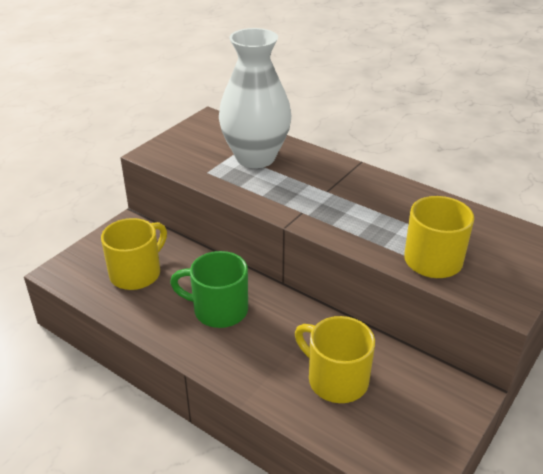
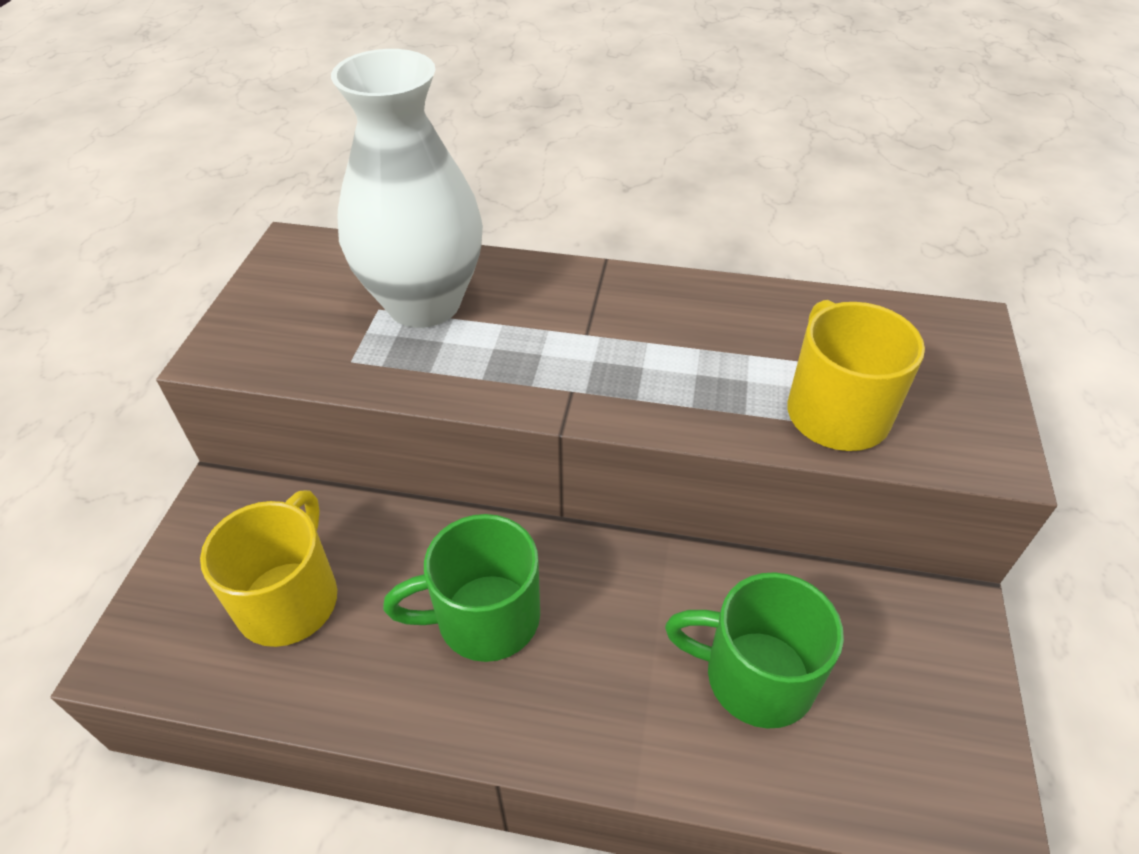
camera: 25 degrees left, 10 degrees up
yellow mug [295,316,375,403] -> green mug [665,572,844,729]

